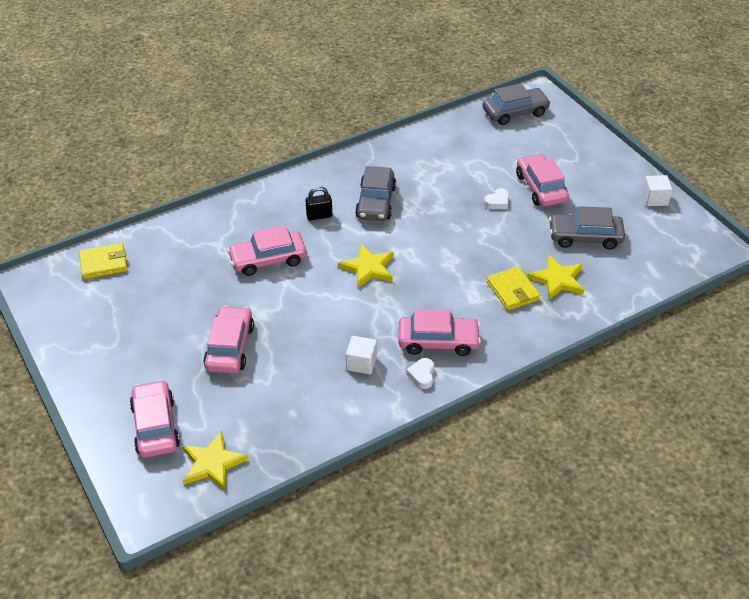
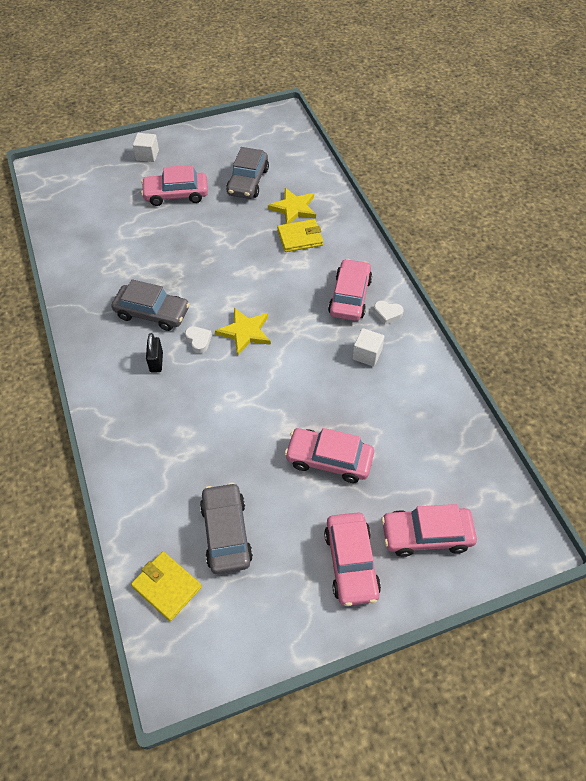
camera: 80 degrees left, 10 degrees up
yellow wallet [79,243,128,279] -> yellow wallet turned 45 degrees counterclockwise [131,551,202,621]
yellow star [182,431,248,490] -> none
pink car [227,225,306,276] -> pink car moved to [324,512,381,606]
grey car [482,83,551,125] -> grey car moved to [200,482,253,574]
white heart [484,188,509,209] -> white heart moved to [185,326,212,353]
white cube [642,175,672,206] -> white cube moved to [133,133,159,162]

